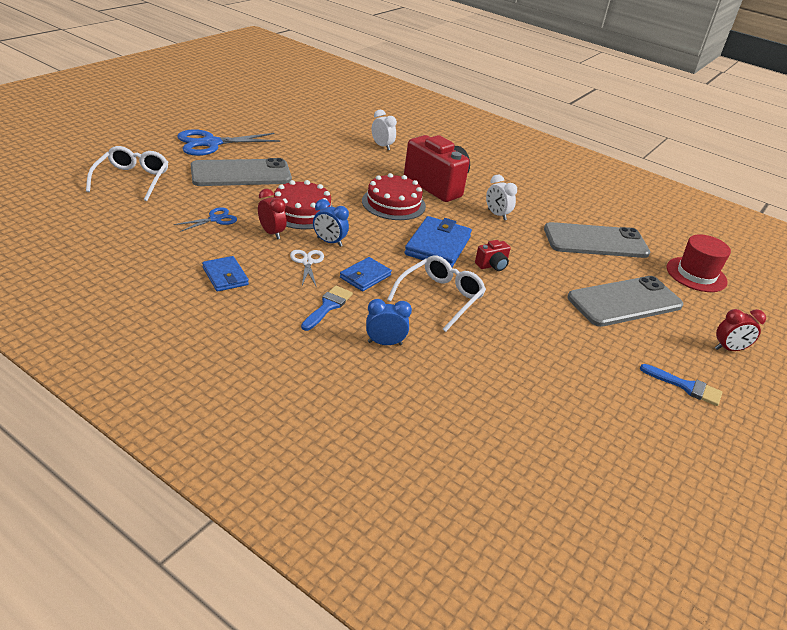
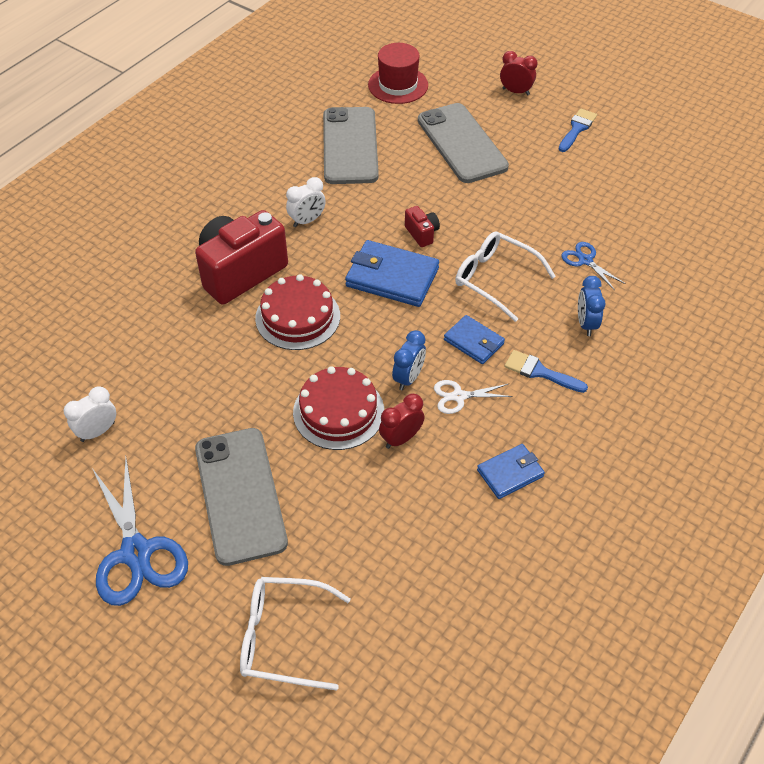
camera: 85 degrees left, 15 degrees up
blue scissors [174,207,237,232] -> blue scissors moved to [561,242,626,290]
white clock [371,110,397,150] -> white clock moved to [64,386,116,442]
red clock [715,309,766,351] -> red clock turned 60 degrees counterclockwise [500,51,538,95]

